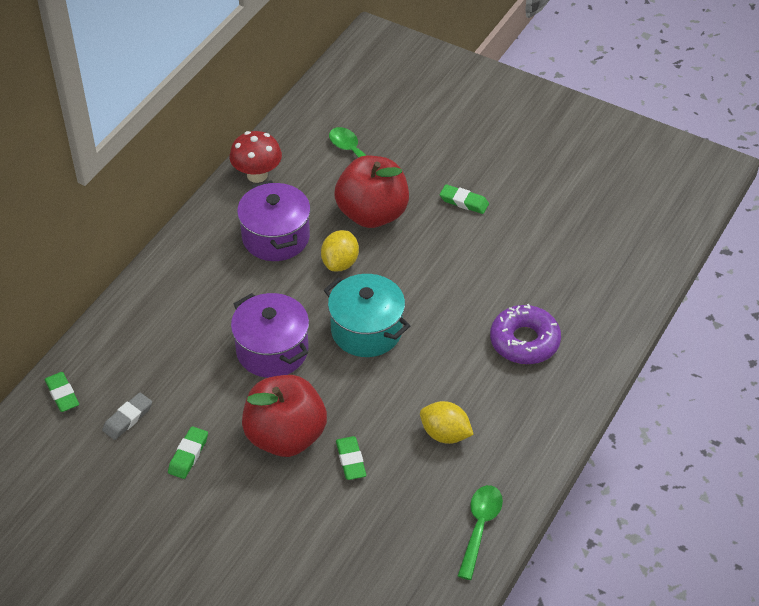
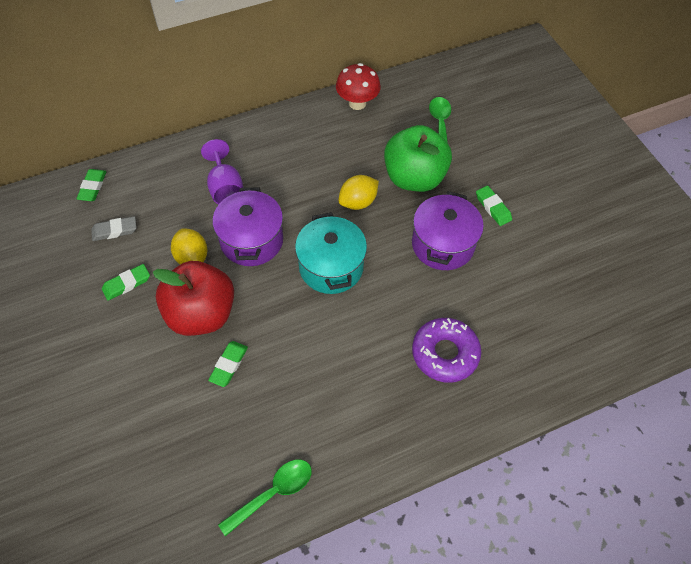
camera: 35 degrees right, 10 degrees up
purple pot [237,181,311,261] -> purple pot moved to [412,191,484,270]
red apple [334,156,409,228] -> green apple [384,125,452,192]
yellow lemon [420,401,474,444] -> yellow lemon moved to [171,228,207,265]
none -> purple goblet [201,139,243,204]

